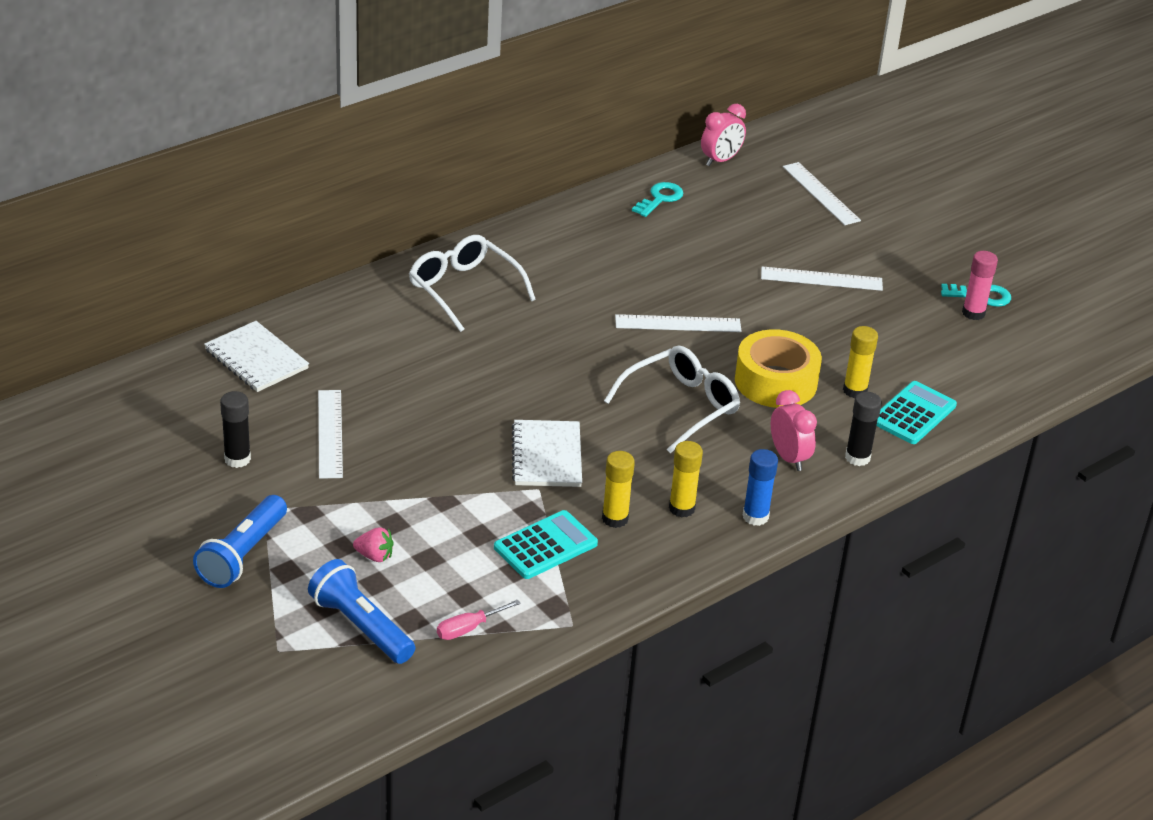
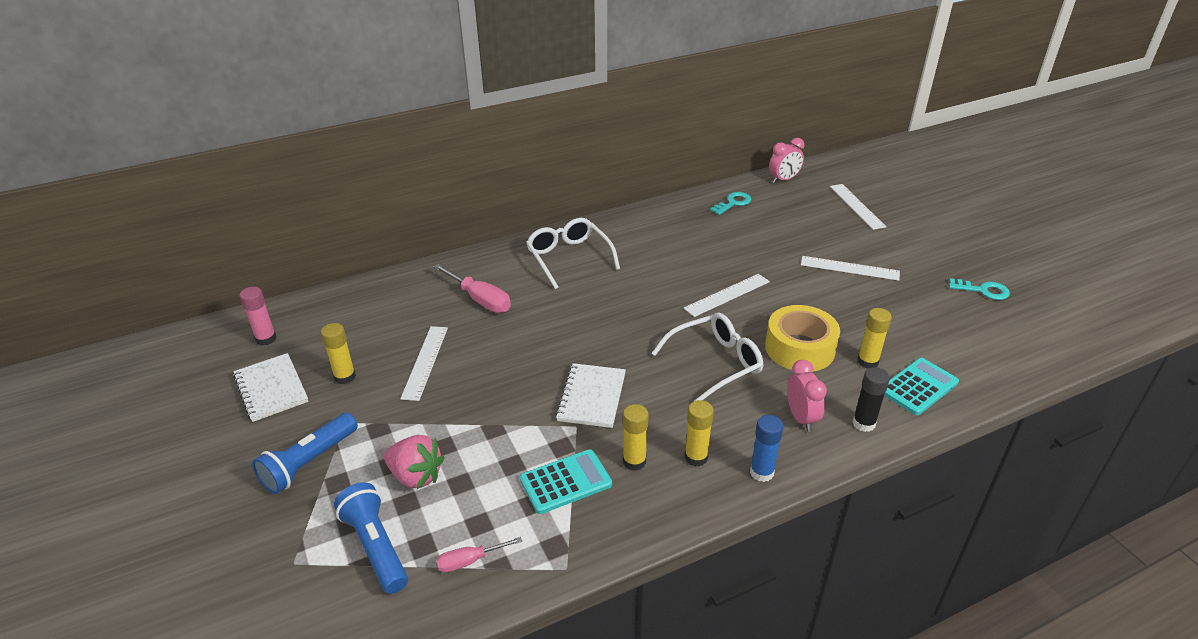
camera: 15 degrees right, 0 degrees up
white notebook [204,321,309,392] -> white notebook moved to [233,353,308,422]
black glue stick [220,391,251,468] -> yellow glue stick [321,323,356,384]
pink strawberry [353,527,394,562] -> pink strawberry [384,435,445,489], size x1.73
white ruler [615,314,742,332] -> white ruler turned 45 degrees counterclockwise [684,274,770,317]
pink glue stick [962,251,998,320] -> pink glue stick moved to [239,287,277,346]
none -> pink screwdriver [433,264,511,313]

